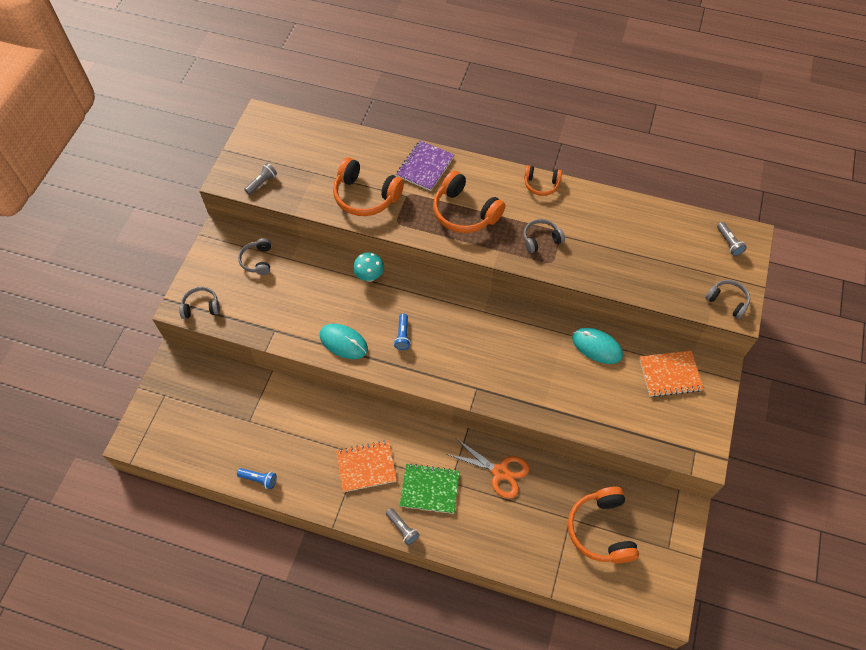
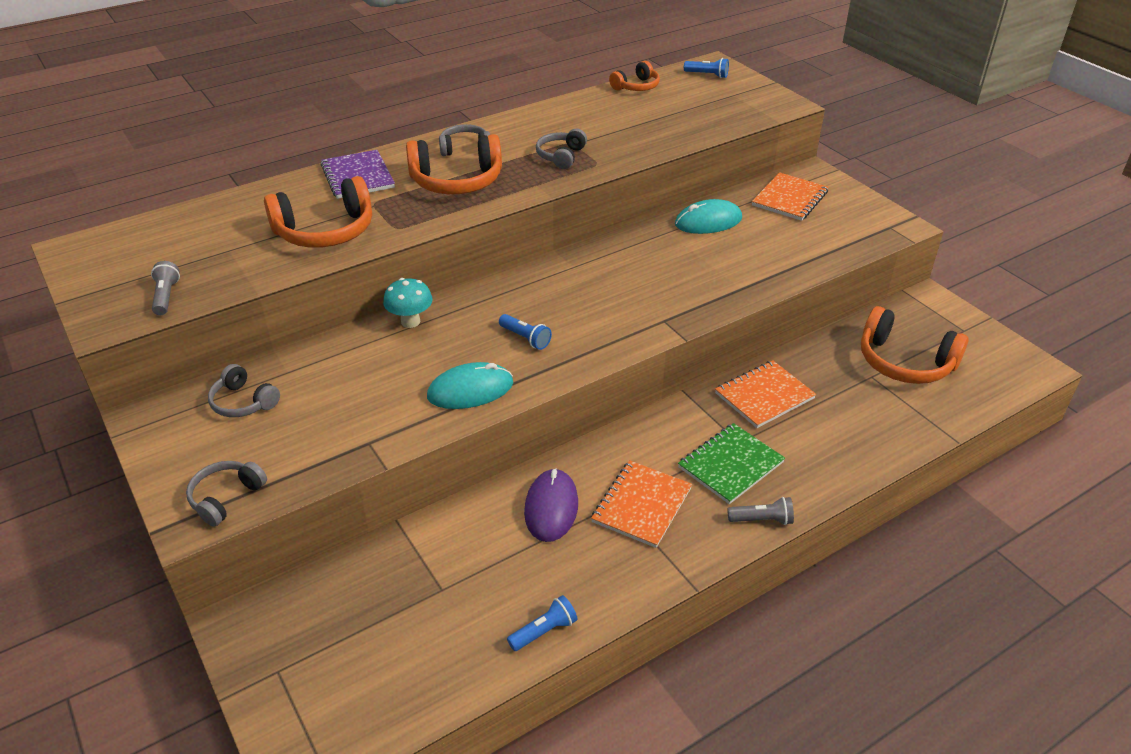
camera: 50 degrees left, 20 degrees down
orange scissors [446,439,529,499] -> orange notebook [715,360,816,428]
orange headphones [524,165,562,196] -> orange headphones moved to [609,61,660,91]
grey headphones [705,280,750,319] -> grey headphones moved to [439,124,490,156]
grey flashlight [717,222,747,256] -> blue flashlight [684,58,729,78]
none -> purple mouse [524,468,578,542]

